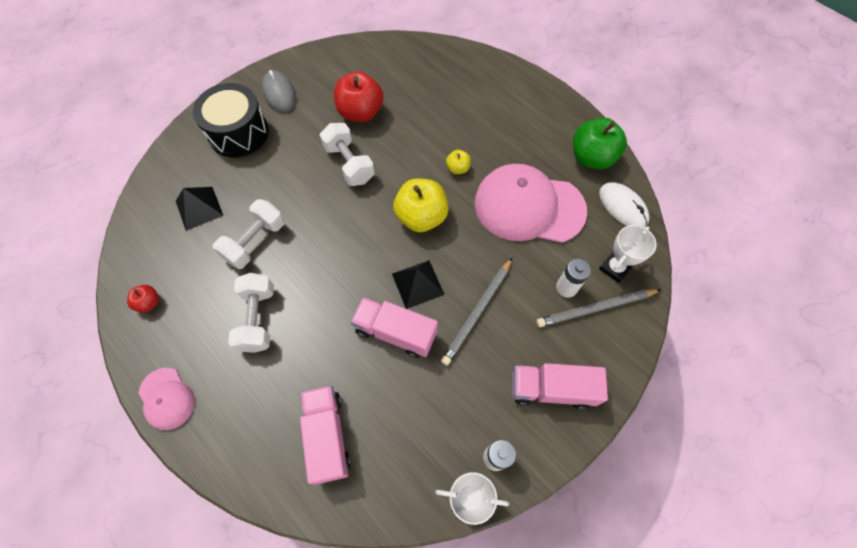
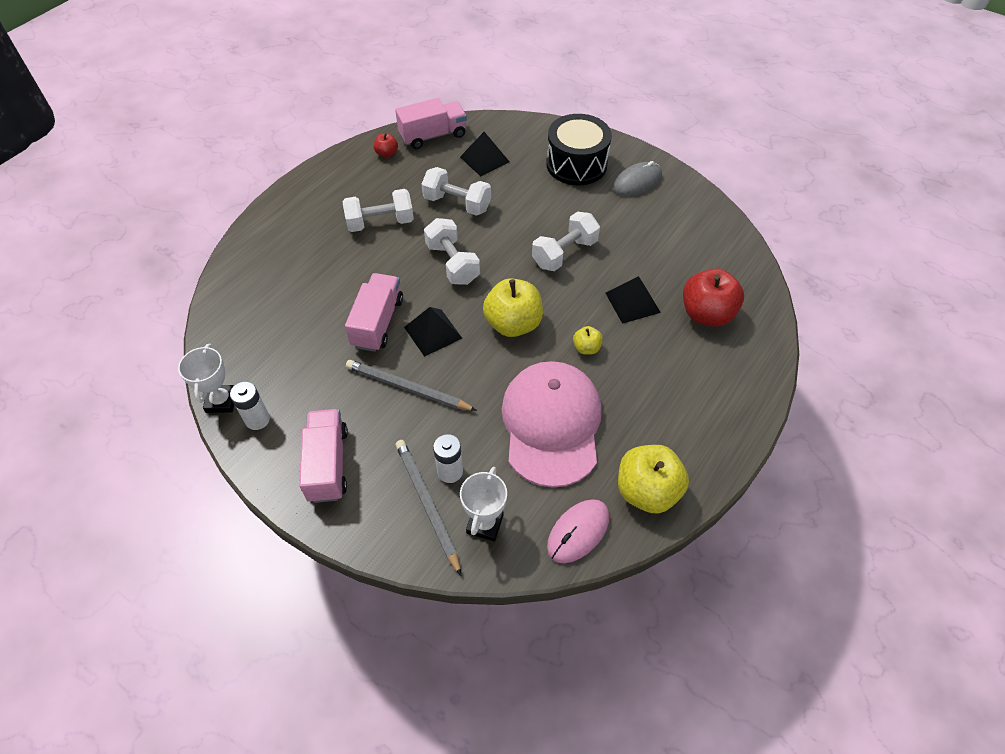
camera: 80 degrees right, 10 degrees down
pink cap [138,368,195,430] -> none
pink truck [300,385,351,485] -> pink truck moved to [395,98,467,149]
red apple [334,71,383,122] -> red apple moved to [683,268,744,327]
green apple [573,118,627,170] -> yellow apple [618,445,689,514]
white mouse [599,183,650,228] -> pink mouse [547,499,609,563]
white trophy [599,225,656,283] -> white trophy turned 75 degrees clockwise [460,467,507,541]
none -> white dumbbell [424,218,480,285]
none -> black pyramid [606,276,661,324]

